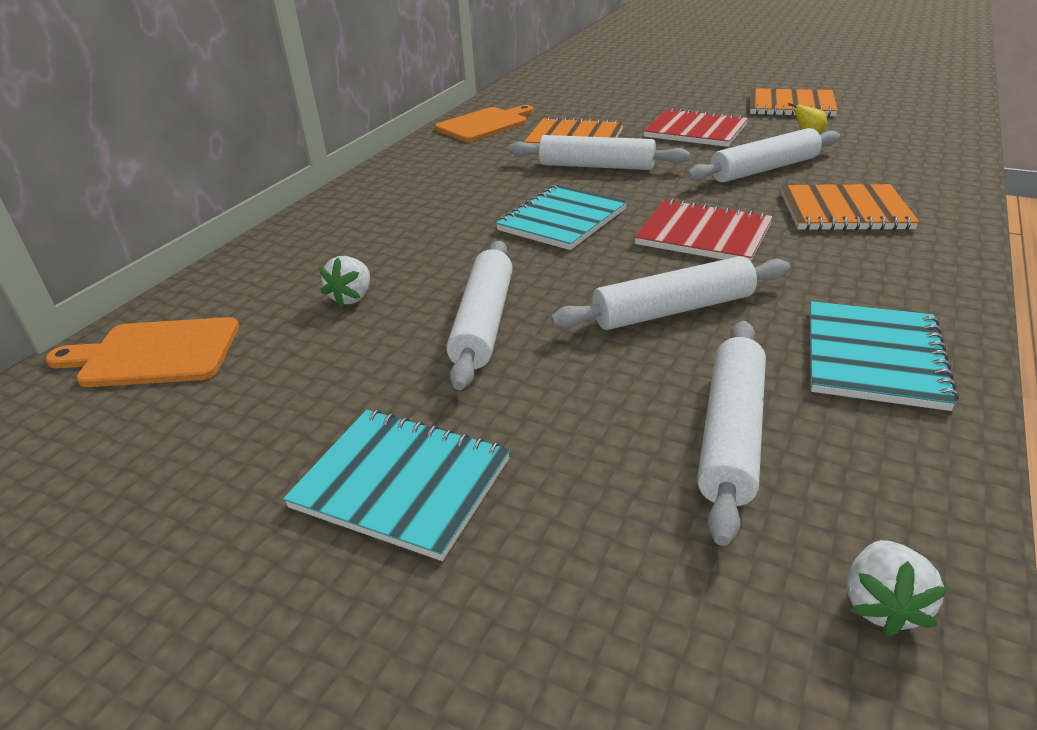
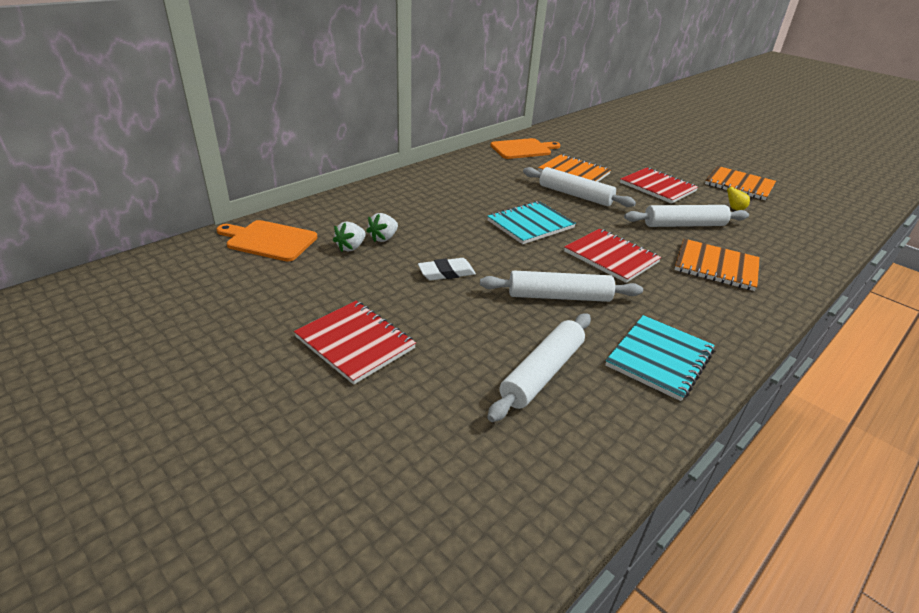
camera: 15 degrees right, 0 degrees up
turquoise notebook [283,410,510,561] -> red notebook [294,301,416,385]
white rolling pin [446,241,513,390] -> white eraser [418,258,476,280]
white strawberry [847,540,948,637] -> white strawberry moved to [333,222,366,252]

